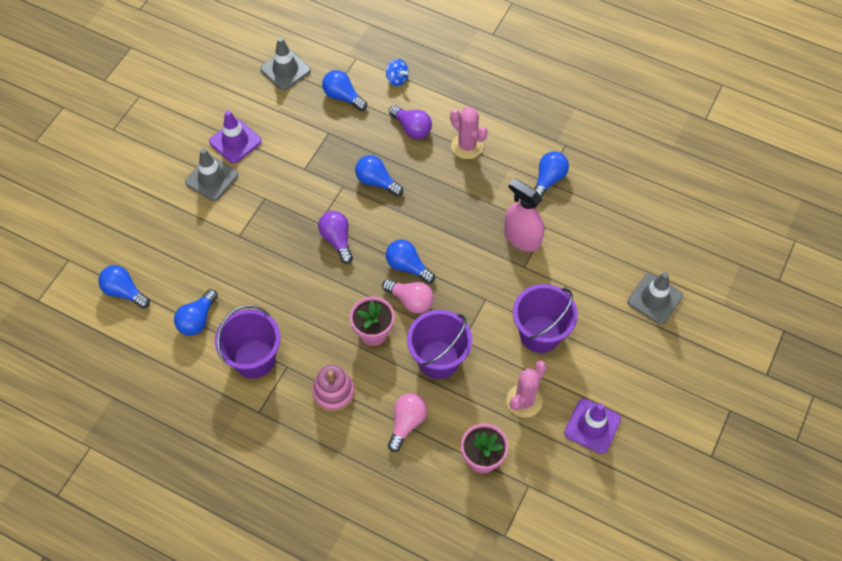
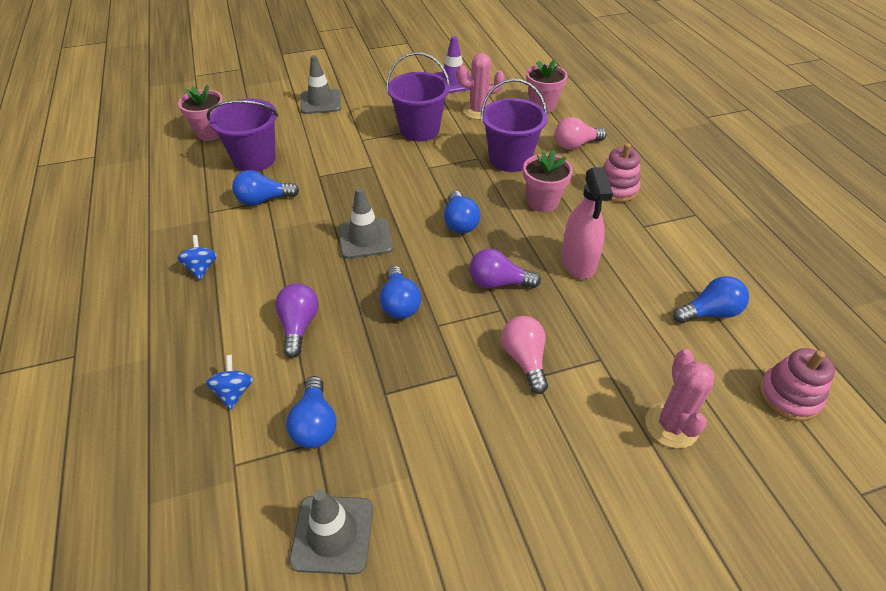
camera: 135 degrees left, 15 degrees down
blue light bulb [98,265,150,309] -> pink stacking toy [759,348,835,421]
grey traffic cone [185,148,238,201] -> grey traffic cone moved to [338,187,393,259]
purple traffic cone [209,110,262,163] -> none
purple bucket [215,305,281,379] -> purple bucket moved to [207,99,278,172]
purple light bulb [318,211,353,264] -> purple light bulb turned 75 degrees clockwise [469,249,541,289]
pink light bulb [382,279,434,314] -> pink light bulb moved to [501,316,548,394]
pink cactus [450,107,488,159] -> pink cactus moved to [645,349,715,448]
pink spray bottle [504,178,544,252] -> pink spray bottle moved to [561,167,613,279]
none -> blue spinning top [177,235,217,280]
none -> pink flower pot [178,85,223,141]

